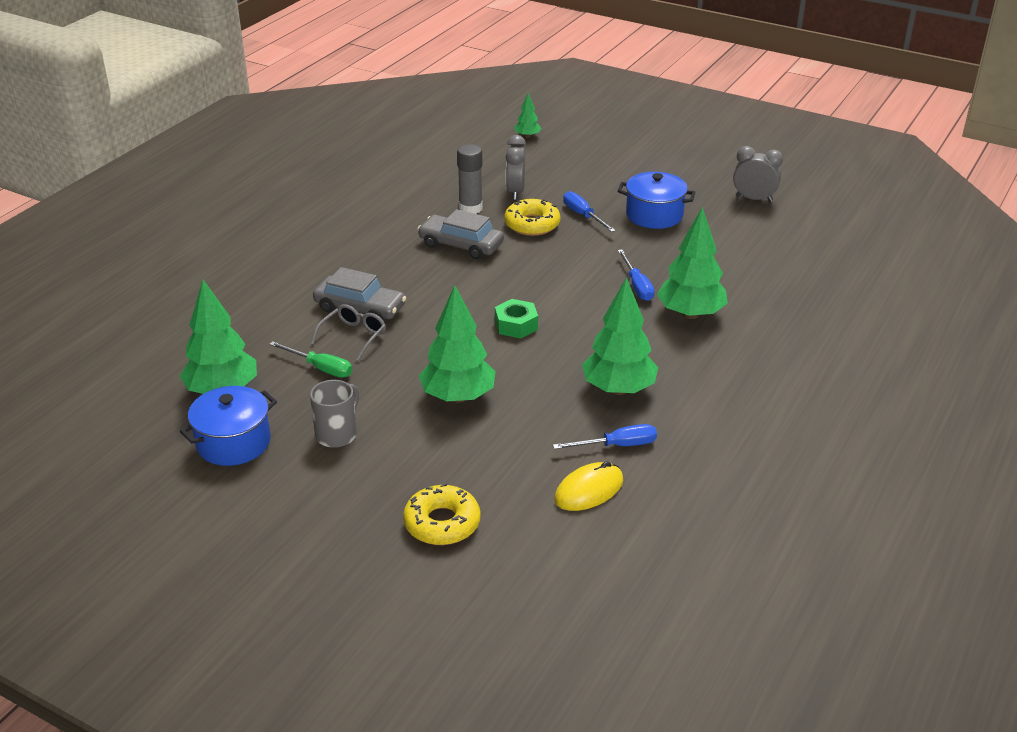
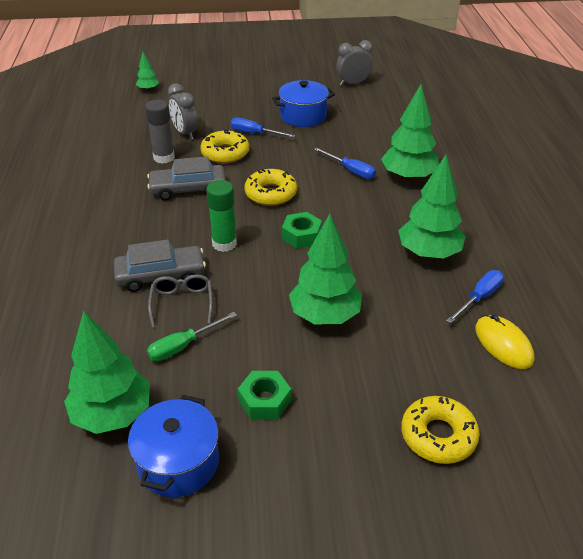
camera: 35 degrees left, 5 degrees up
green screwdriver [269,341,352,378] -> green screwdriver turned 150 degrees clockwise [147,312,237,361]
grey mug [310,380,359,448] -> green nut [238,371,291,420]
yellow mouse [554,461,623,511] -> yellow mouse turned 45 degrees counterclockwise [475,315,535,369]
none -> green glue stick [206,180,237,252]
none -> yellow donut [245,169,297,206]

